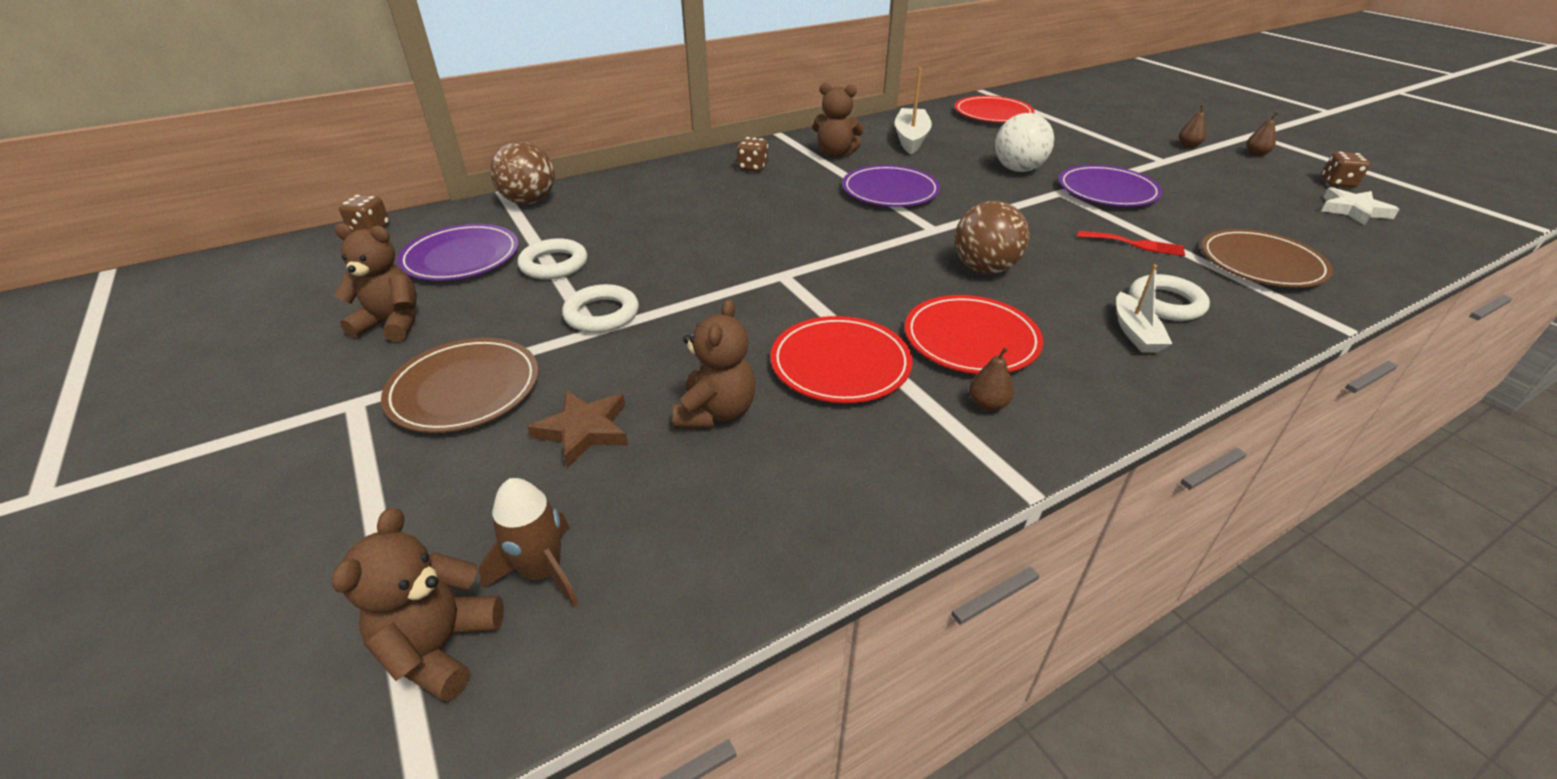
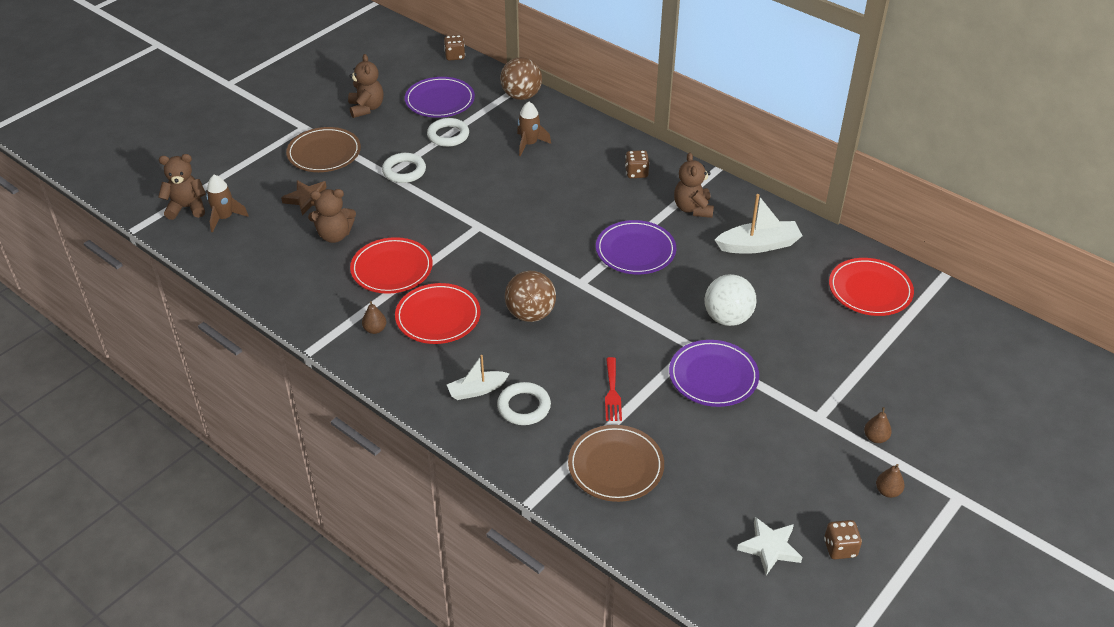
camera: 70 degrees right, 5 degrees up
none -> brown rocket [517,102,551,156]

